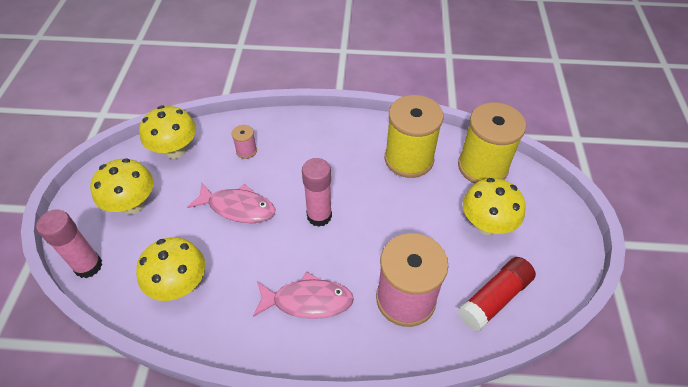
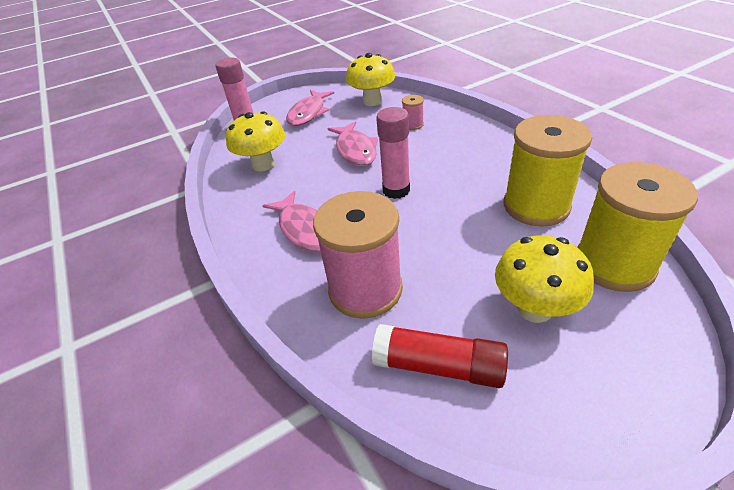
camera: 60 degrees right, 10 degrees down
yellow mushroom [90,158,154,214] -> pink fish [286,90,334,126]

